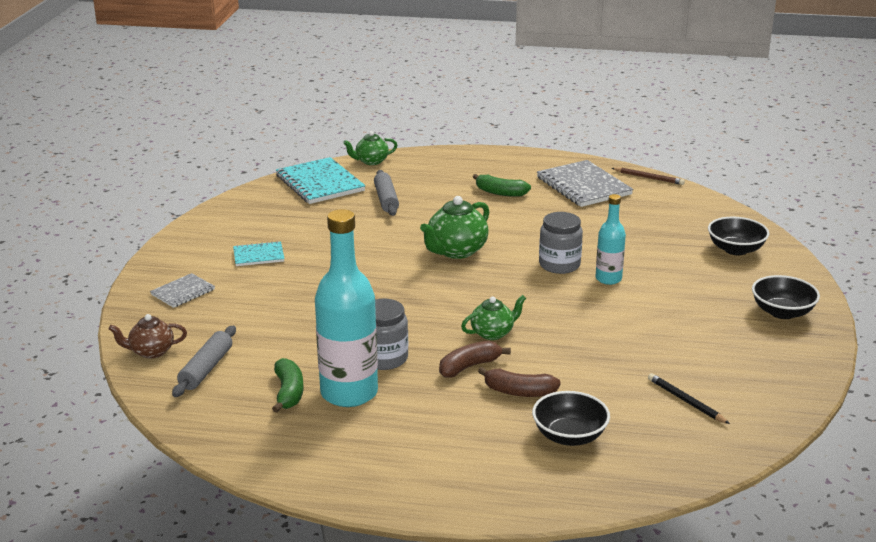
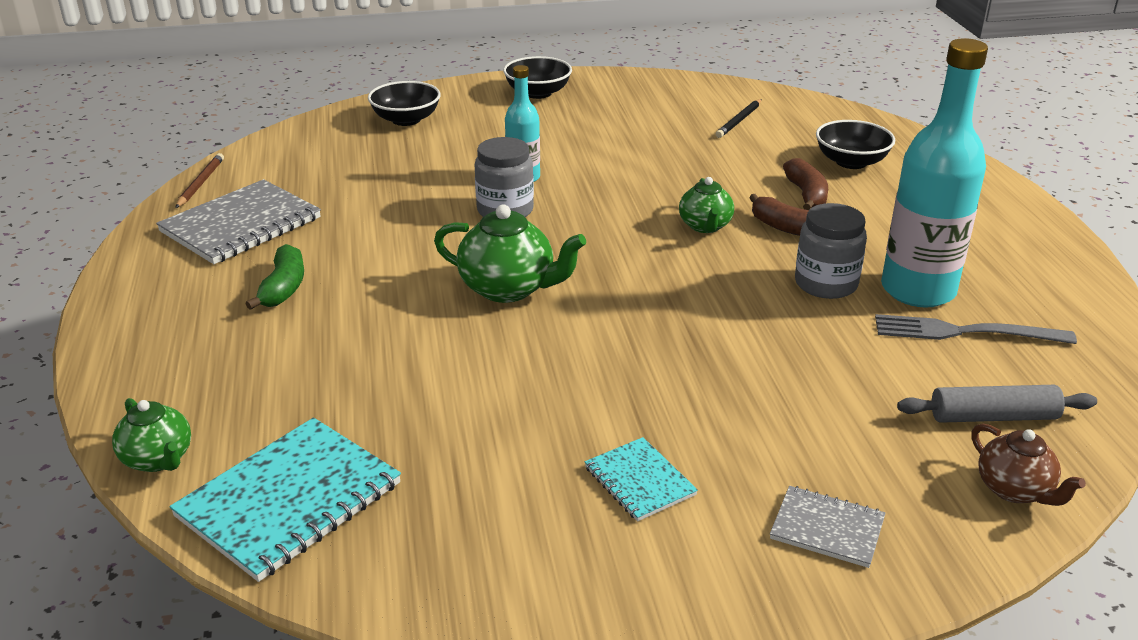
camera: 110 degrees left, 5 degrees up
green banana [272,358,303,413] -> grey fork [875,314,1077,344]
grey rolling pin [374,170,399,216] -> none
green teapot [461,295,526,340] -> green teapot turned 135 degrees counterclockwise [679,177,734,233]

